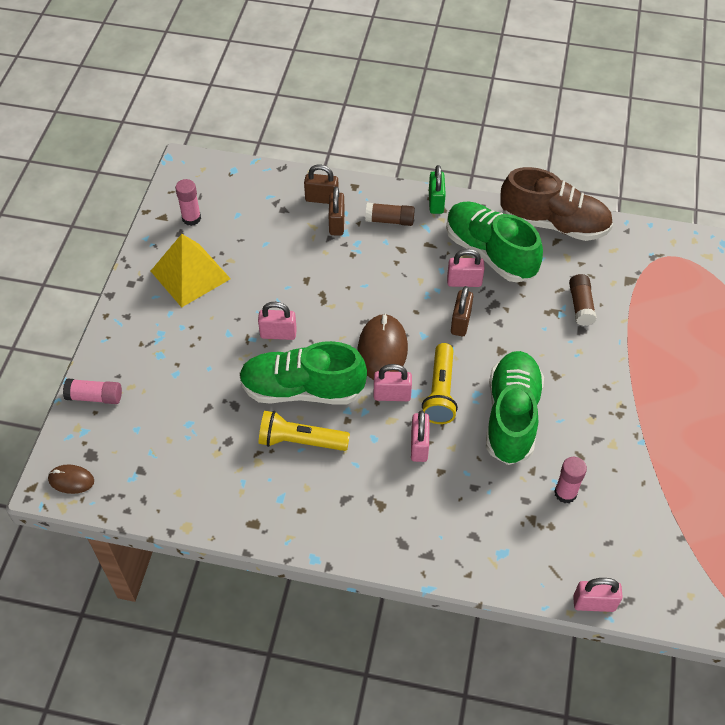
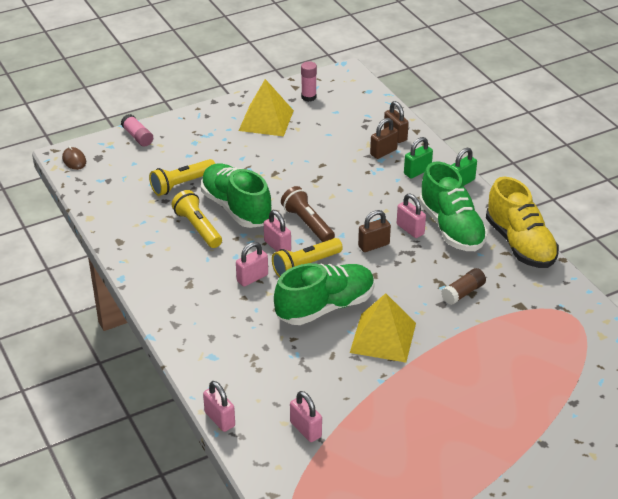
camera: 50 degrees right, 15 degrees down
pink padlock [258,302,297,340] -> pink padlock moved to [290,391,322,442]
brown mouse [358,313,408,380] -> brown flashlight [281,186,335,242]
brown glue stick [365,203,415,226] -> green padlock [404,137,433,178]
green shoe [446,202,543,283] -> green shoe turned 150 degrees clockwise [419,161,488,251]
brown shoe [500,167,613,241] -> yellow shoe [486,177,559,268]
pink glue stick [554,457,587,503] -> none
none -> yellow flashlight [149,159,215,196]
none -> yellow pyramid [350,293,416,363]

